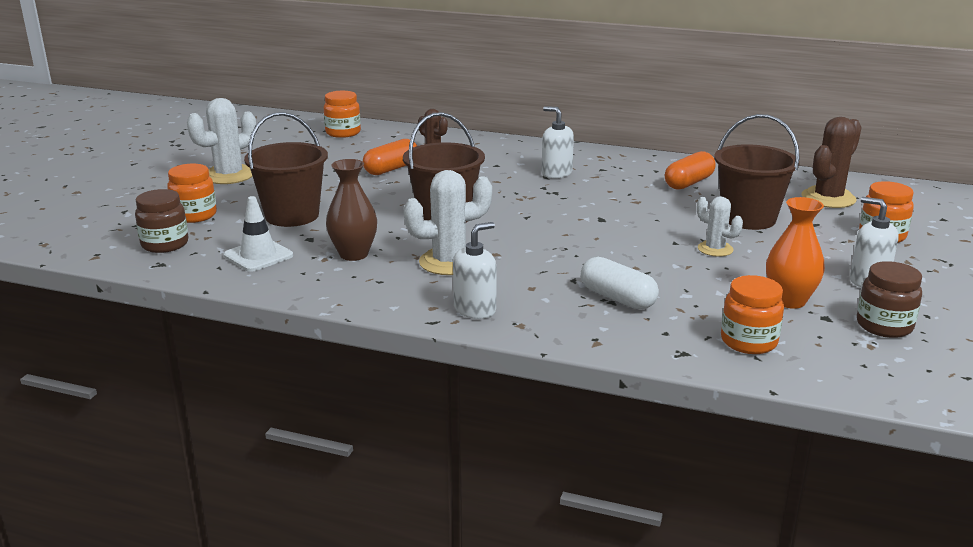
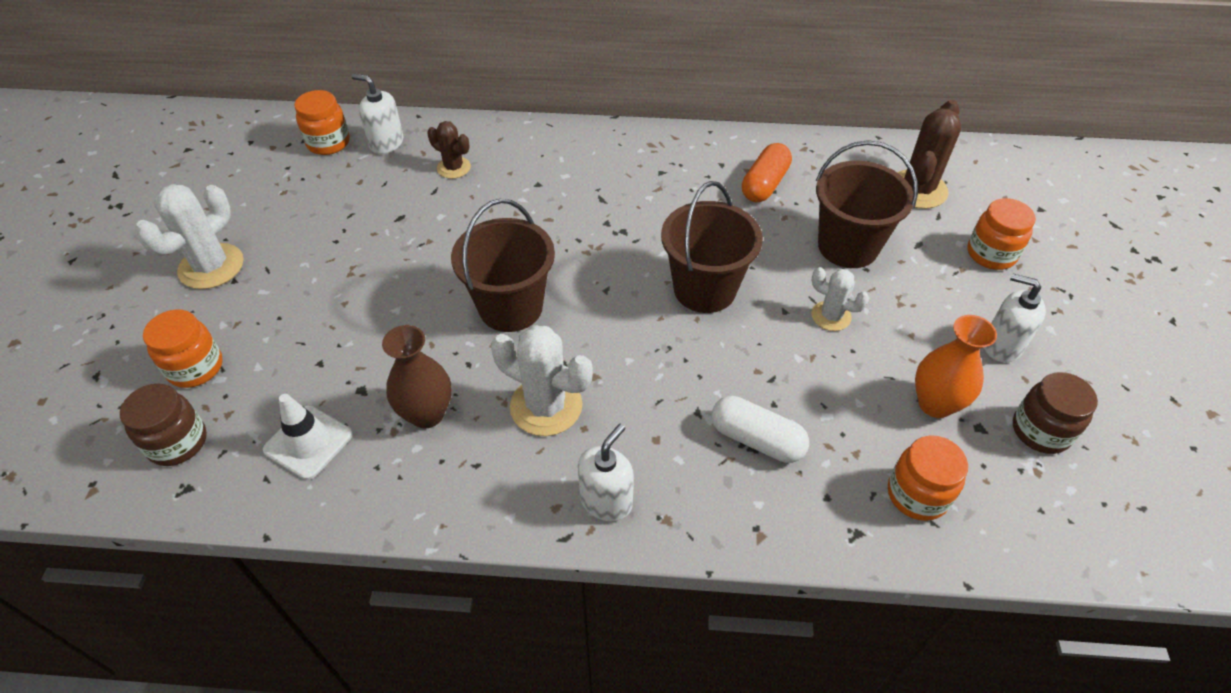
camera: 15 degrees left, 25 degrees up
brown bucket [244,112,328,227] -> brown bucket moved to [661,181,763,313]
orange capsule [363,139,417,175] -> none
white cactus [404,170,492,275] -> white cactus turned 60 degrees clockwise [491,325,593,436]
white soap dispenser [542,106,574,178] -> white soap dispenser moved to [351,74,404,154]

